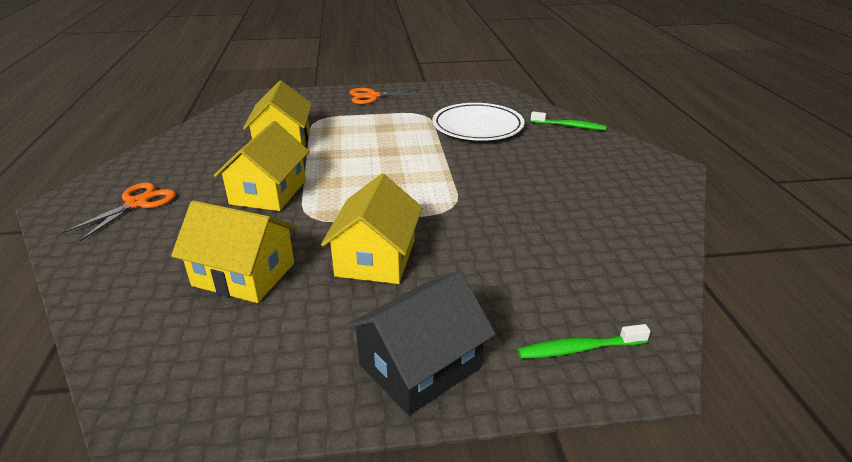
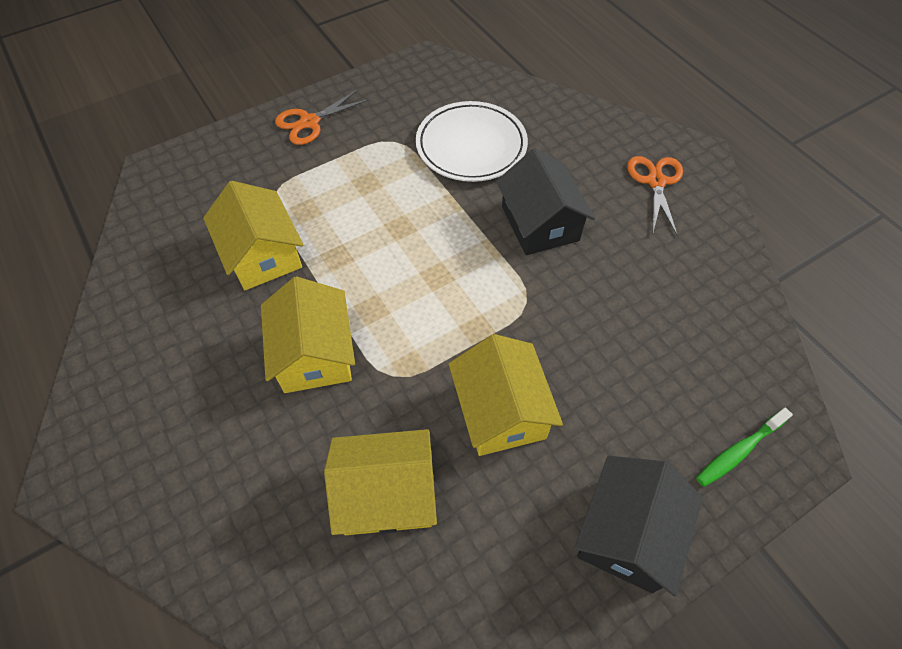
camera: 25 degrees left, 25 degrees up
orange scissors [63,182,176,241] -> orange scissors moved to [627,156,683,236]
green toothbrush [531,111,606,130] -> none
none -> black house [496,148,595,255]

